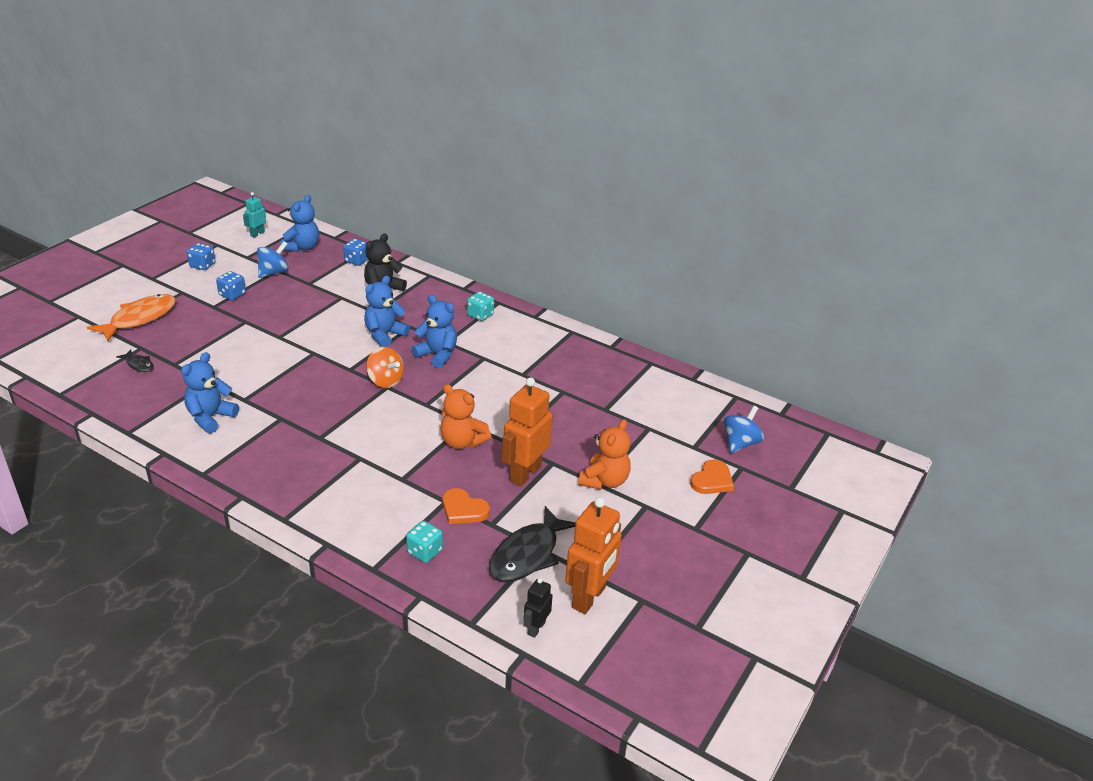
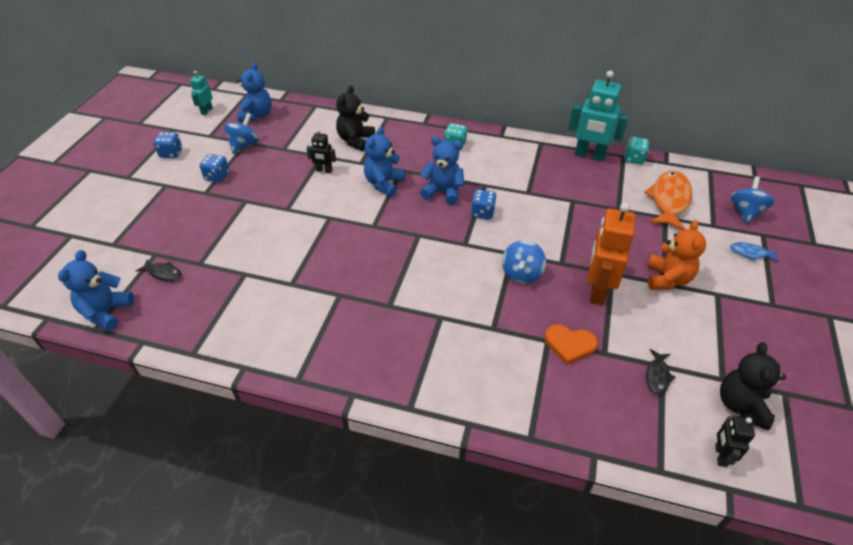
camera: 15 degrees left, 10 degrees up
orange fish [87,294,176,341] -> orange fish moved to [644,171,692,230]
blue teddy bear [181,352,239,433] -> blue teddy bear moved to [58,250,134,331]
blue dice [343,239,368,266] -> blue dice moved to [471,189,496,220]
orange spinning top [366,347,404,388] -> none
turquoise dice [406,521,443,563] -> turquoise dice moved to [624,137,649,164]
orange teddy bear [440,384,491,449] -> blue spinning top [502,240,546,284]
black fish [489,506,576,583] -> black fish [646,349,676,395], size x0.48
orange robot [565,497,622,614] -> black teddy bear [720,342,786,430]
orange heart [690,459,734,494] -> blue fish [730,242,779,262]
none -> black robot [306,129,336,173]
none -> turquoise robot [568,71,629,162]

